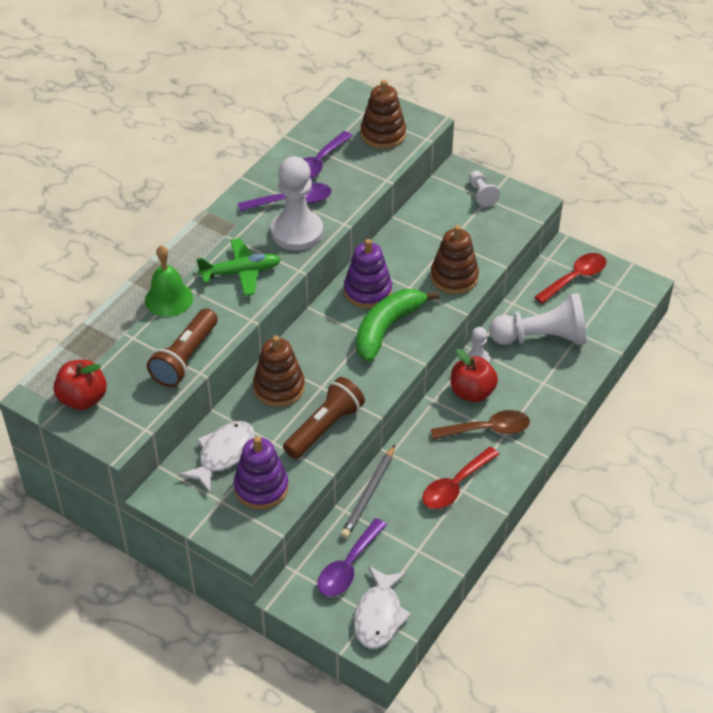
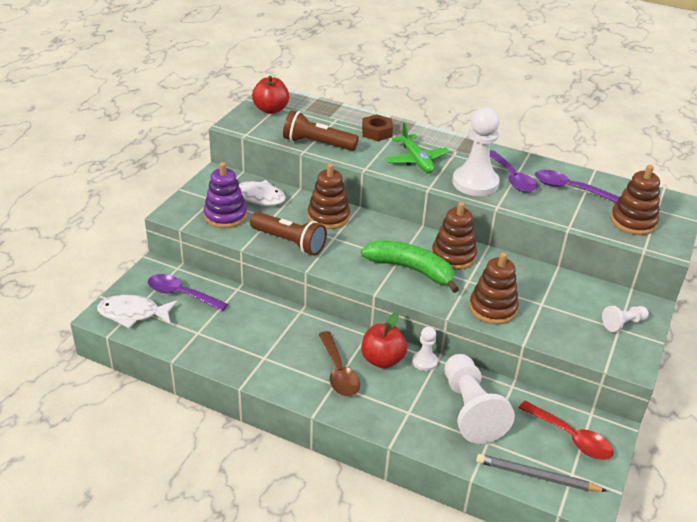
camera: 80 degrees right, 10 degrees down
green bell [145,245,193,317] -> brown nut [362,114,393,141]
grey pencil [341,445,395,539] -> grey pencil moved to [476,454,607,492]
purple stacking toy [344,239,392,309] -> brown stacking toy [432,202,477,270]
red spoon [422,447,499,509] -> none

